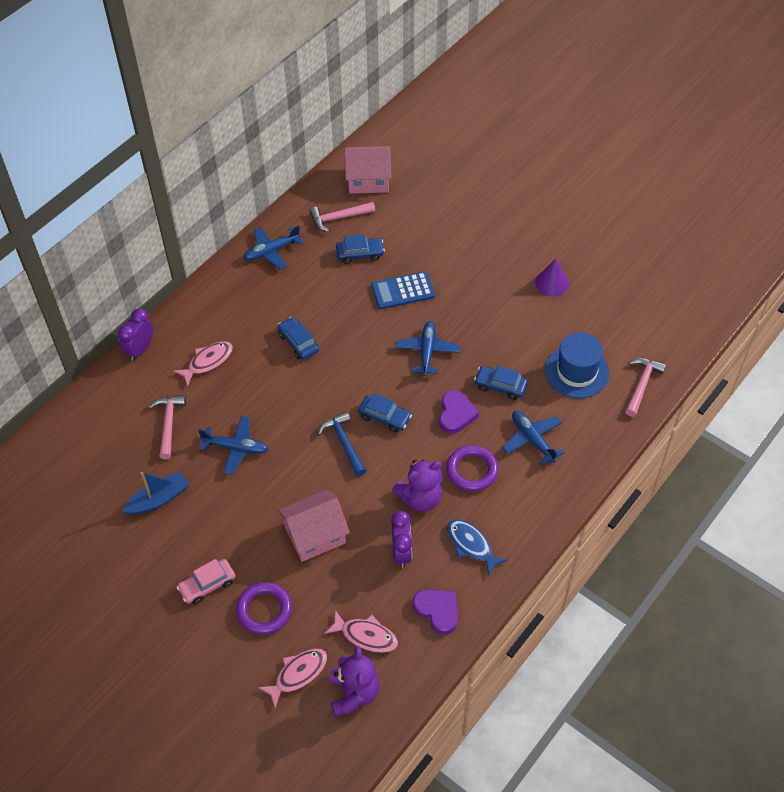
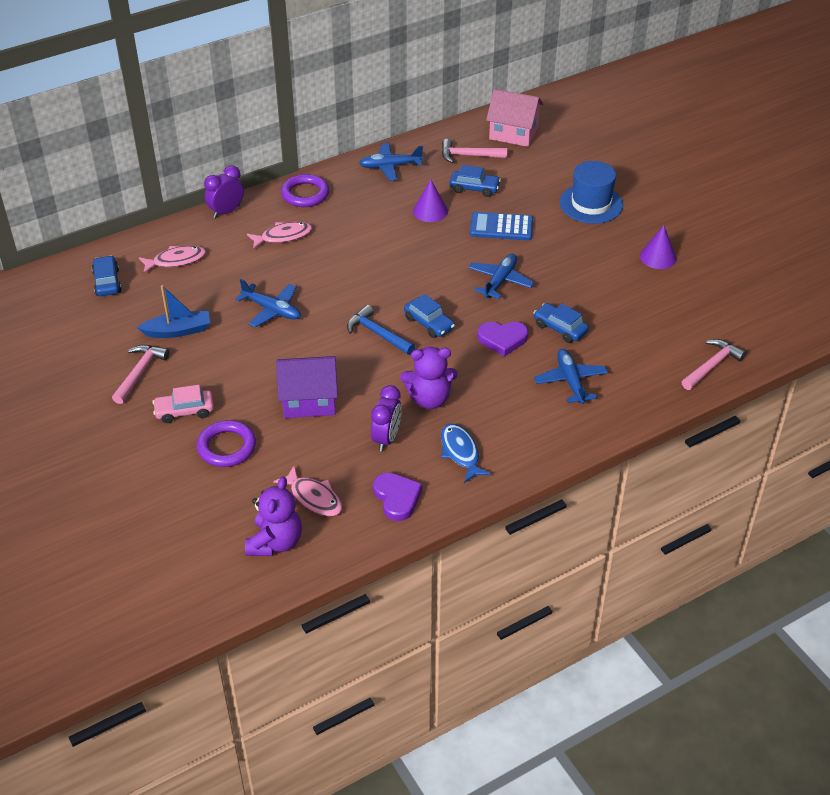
camera: 20 degrees right, 10 degrees down
pink hammer [149,395,186,459] -> pink hammer moved to [112,345,169,404]
pink fish [258,648,327,708] -> pink fish moved to [139,245,206,274]
blue car [278,317,319,360] -> blue car moved to [92,255,122,296]
pink house [278,489,350,562] -> purple house [276,356,338,418]
blue hammer [318,411,366,476] -> blue hammer turned 45 degrees counterclockwise [347,305,415,355]
purple heart [439,390,479,434] -> purple heart turned 60 degrees clockwise [477,322,528,357]
purple ring [446,445,499,492] -> purple ring moved to [281,174,329,207]
blue hat [545,332,610,398] -> blue hat moved to [559,161,623,224]
none -> purple cone [413,180,448,222]

